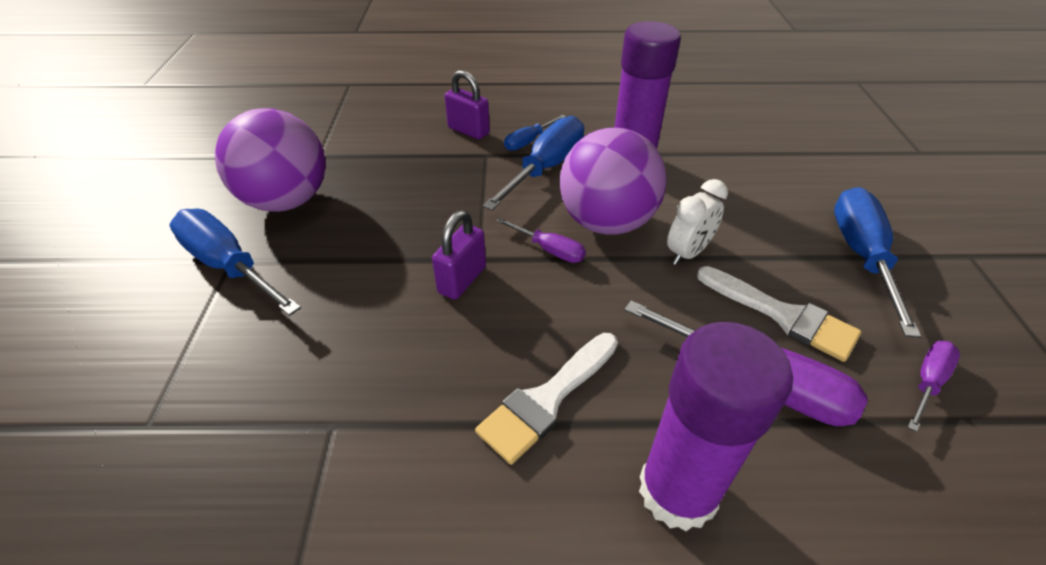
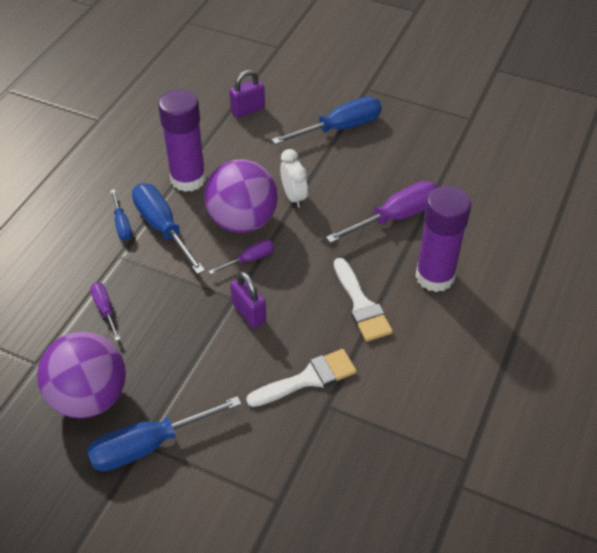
camera: 65 degrees left, 5 degrees up
purple padlock [445,70,490,139] -> purple padlock moved to [229,70,265,118]
white brush [697,266,861,362] -> white brush moved to [246,349,357,407]
blue screwdriver [834,187,921,338] -> blue screwdriver turned 120 degrees clockwise [272,97,382,145]
purple screwdriver [908,341,960,432] -> purple screwdriver moved to [90,282,120,341]

